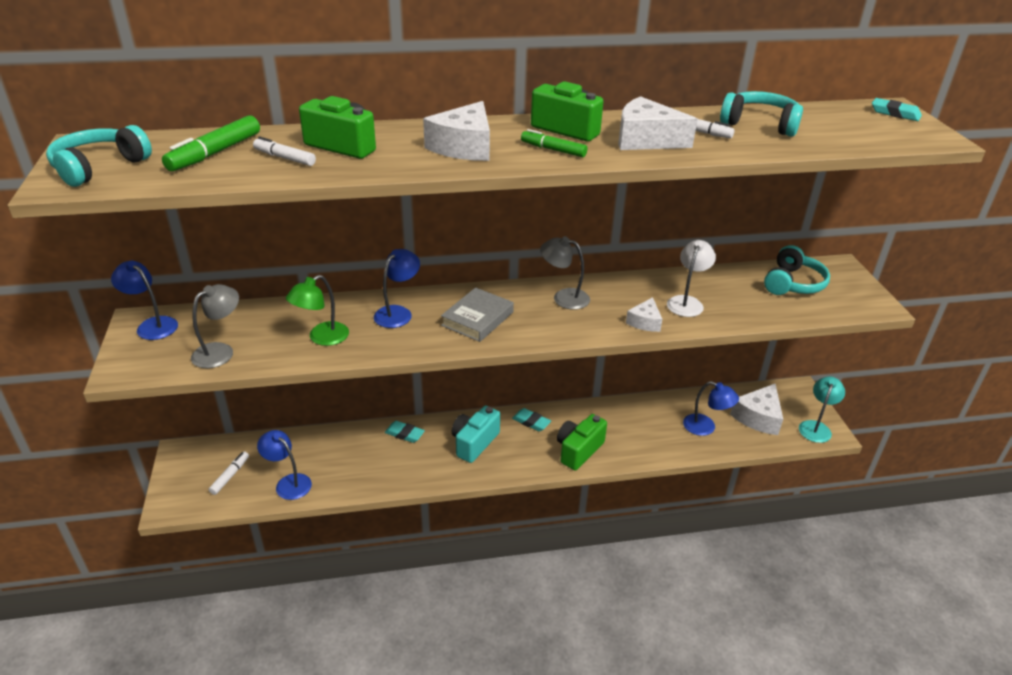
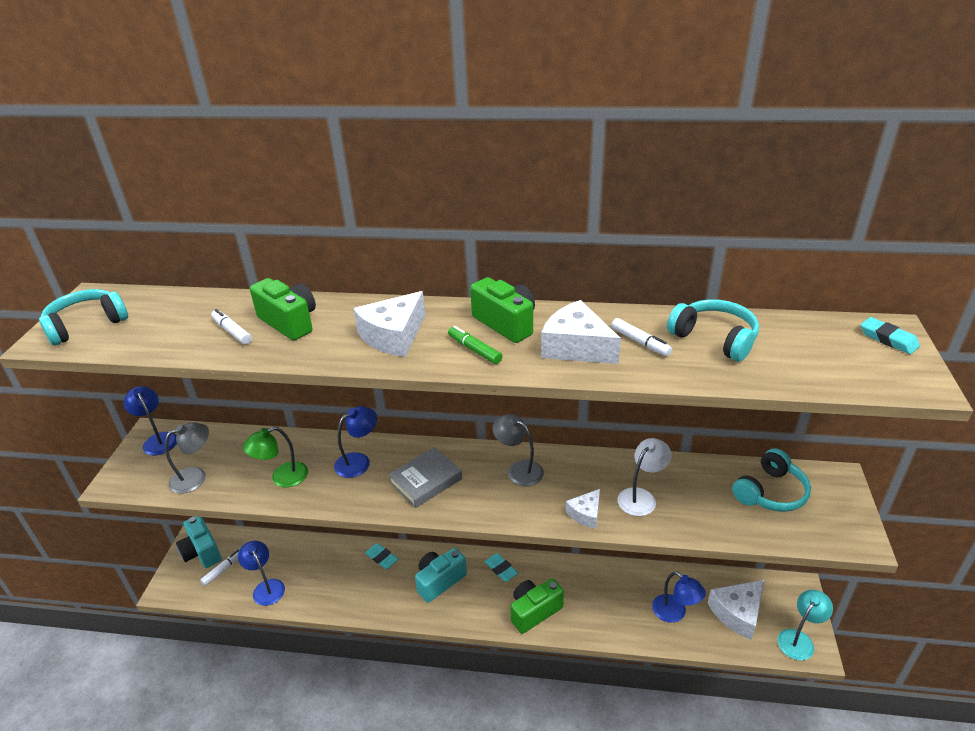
camera: 20 degrees right, 0 degrees up
green marker [162,115,260,171] -> none
none -> turquoise camera [176,516,222,568]

